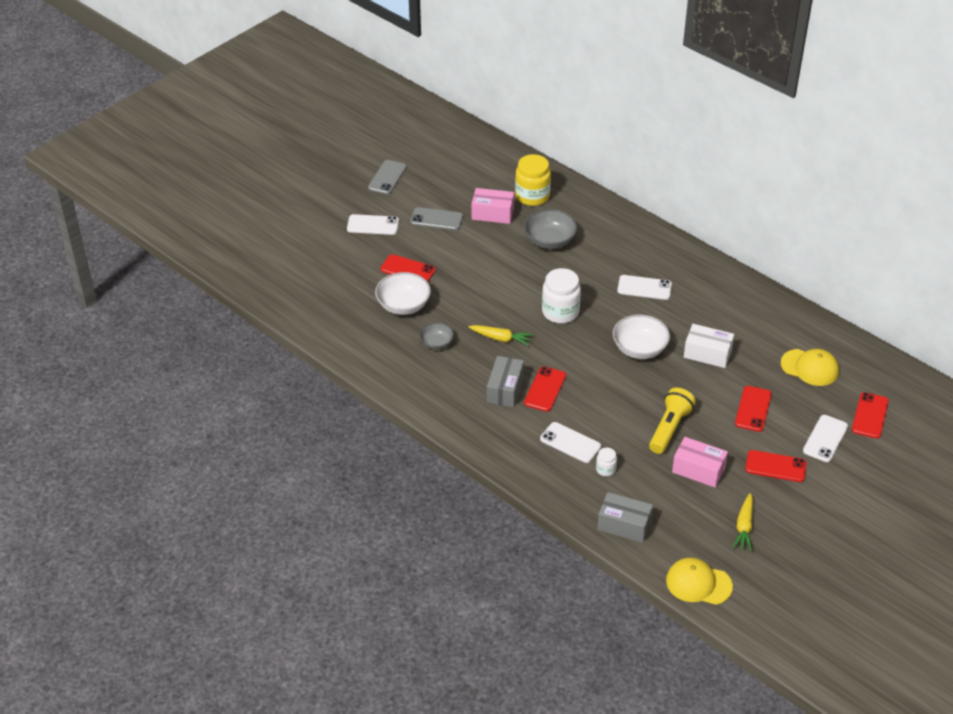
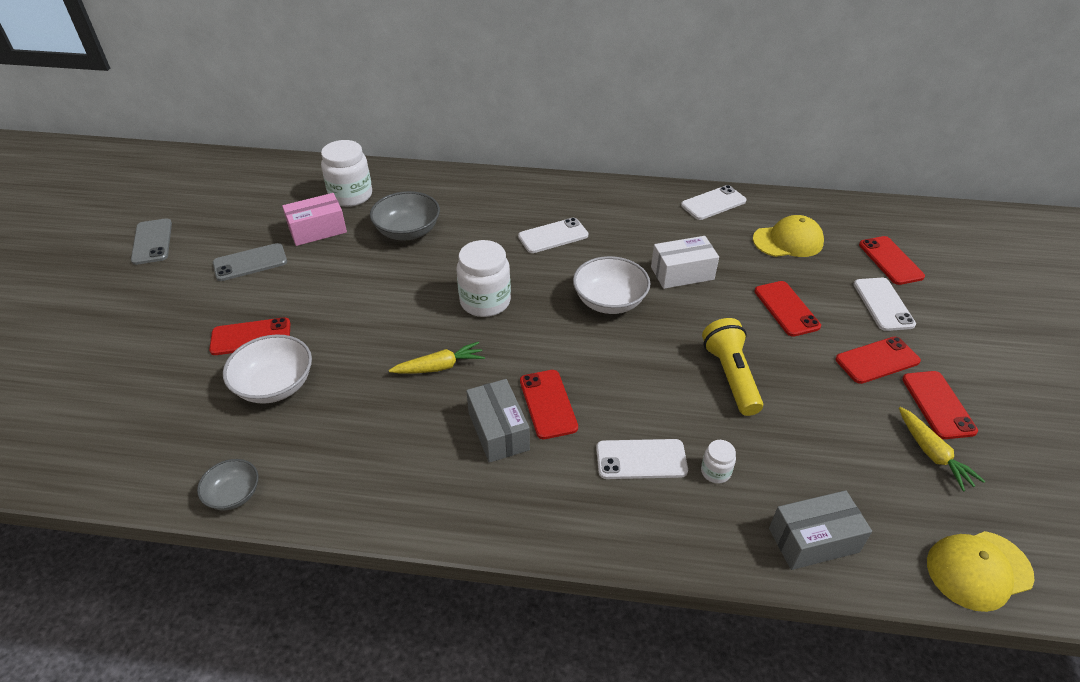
camera: 35 degrees left, 0 degrees up
white phone [347,214,399,235] -> white phone moved to [681,185,747,220]
grey bowl [419,323,454,350] -> grey bowl moved to [197,459,258,510]
yellow jar [515,154,551,206] -> white jar [321,140,372,207]
pink box [672,437,728,488] -> none
none -> red phone [902,371,978,439]

